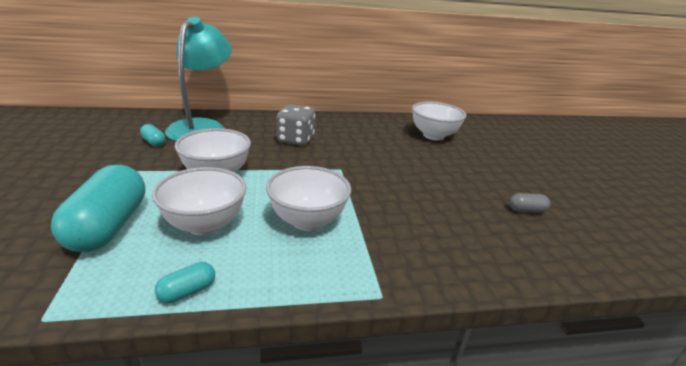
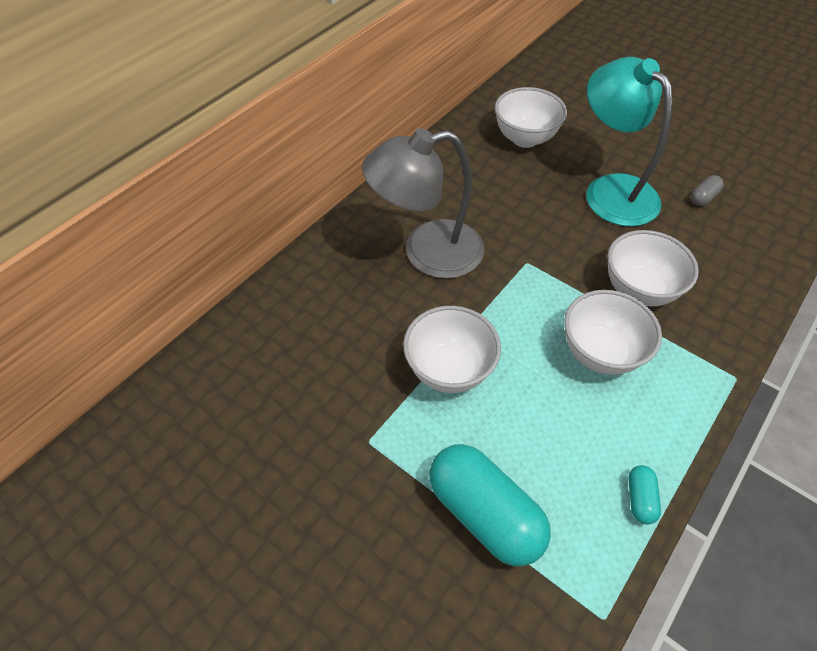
camera: 40 degrees left, 25 degrees up
turquoise capsule [140,124,165,146] -> none
white bowl [152,167,247,236] -> white bowl moved to [607,230,699,306]
turquoise lamp [165,17,232,141] -> turquoise lamp moved to [586,57,672,227]
grey dice [276,104,315,146] -> grey lamp [362,128,485,279]

